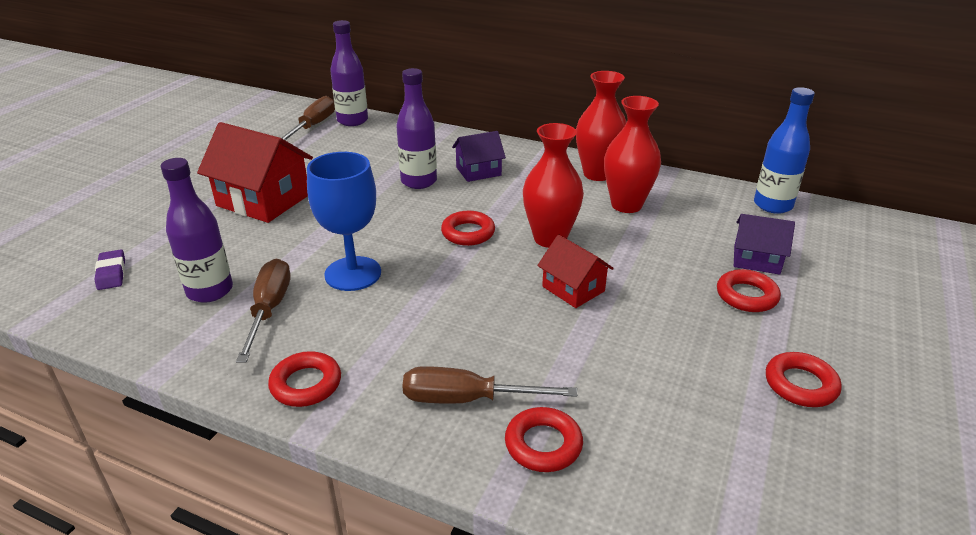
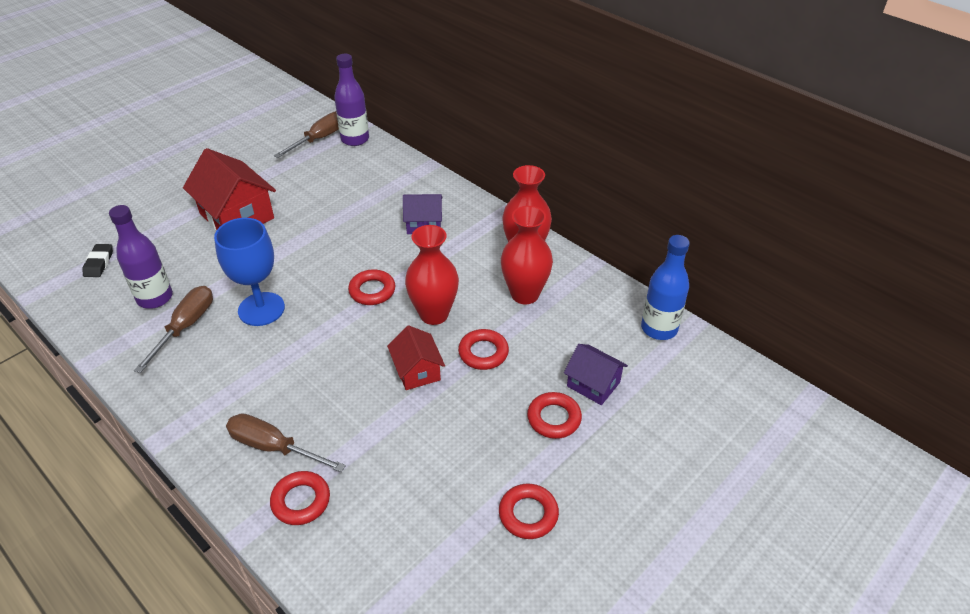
camera: 20 degrees right, 10 degrees up
purple eraser [95,249,125,290] -> black eraser [82,244,113,277]
red ring [268,351,341,407] -> red ring moved to [458,329,509,370]
purple bottle [396,68,437,189] -> none

